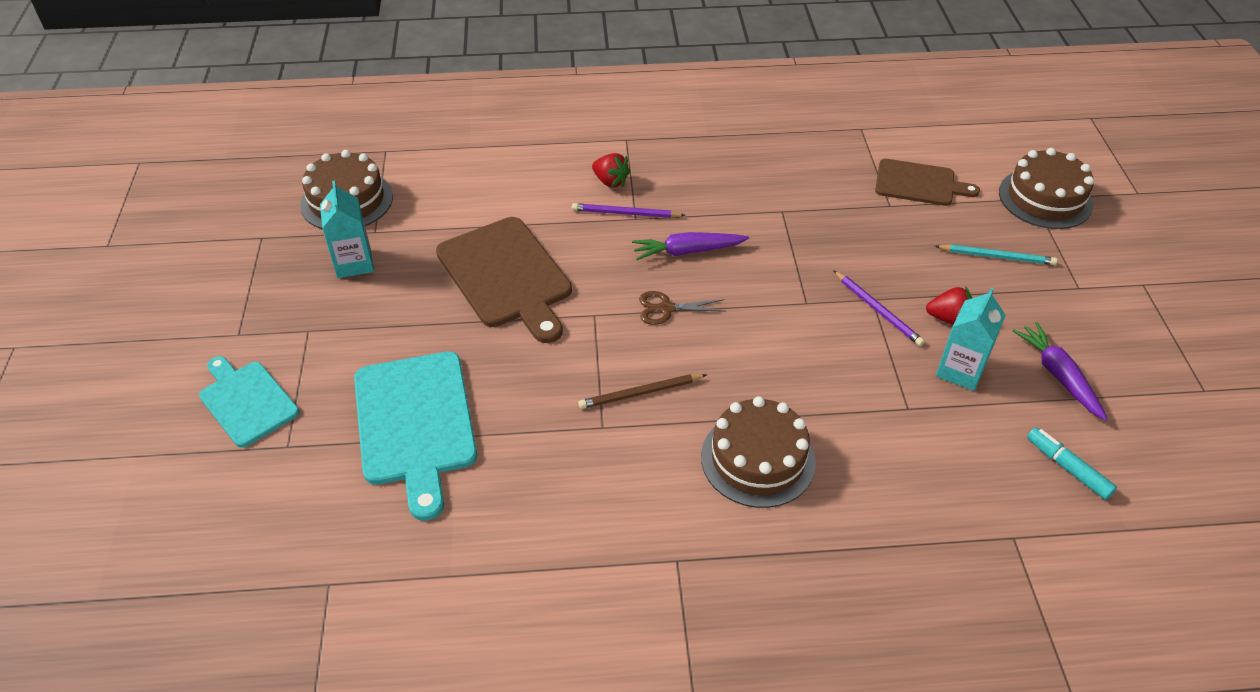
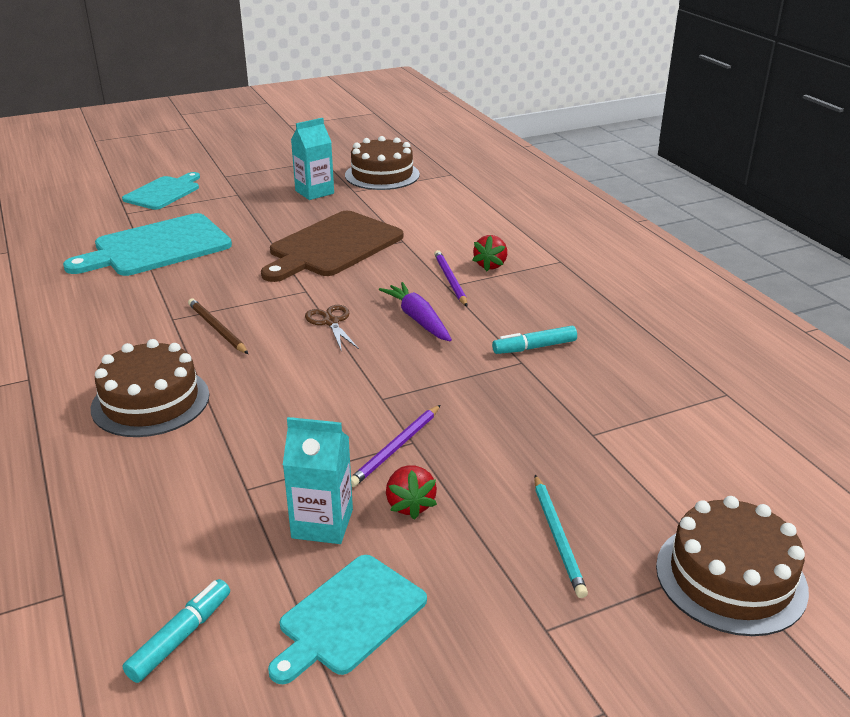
camera: 70 degrees right, 15 degrees down
brown cutting board [875,159,980,206] -> none
purple carrot [1013,322,1108,421] -> turquoise cutting board [268,555,427,684]
none -> turquoise marker [492,326,577,354]

